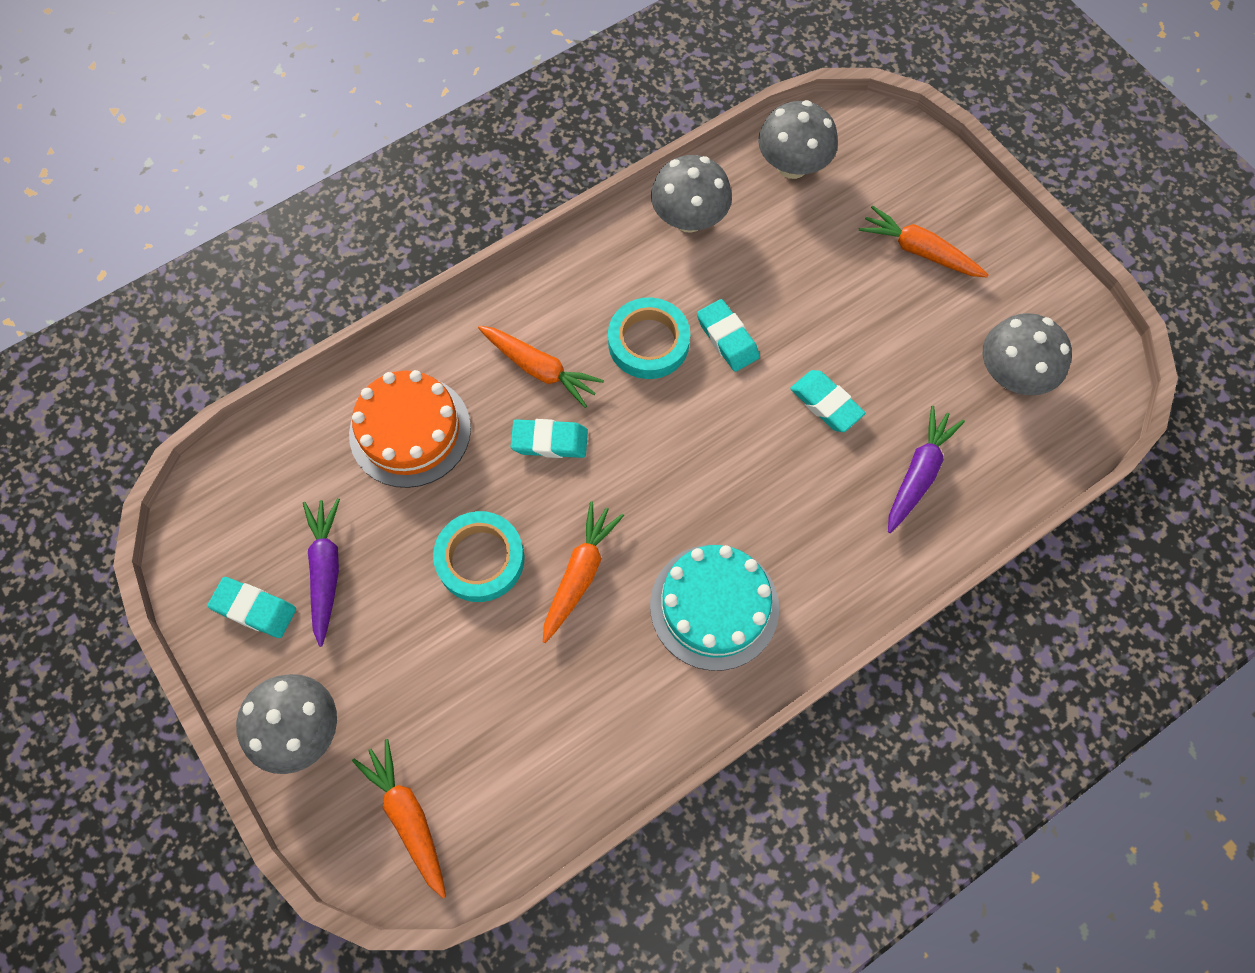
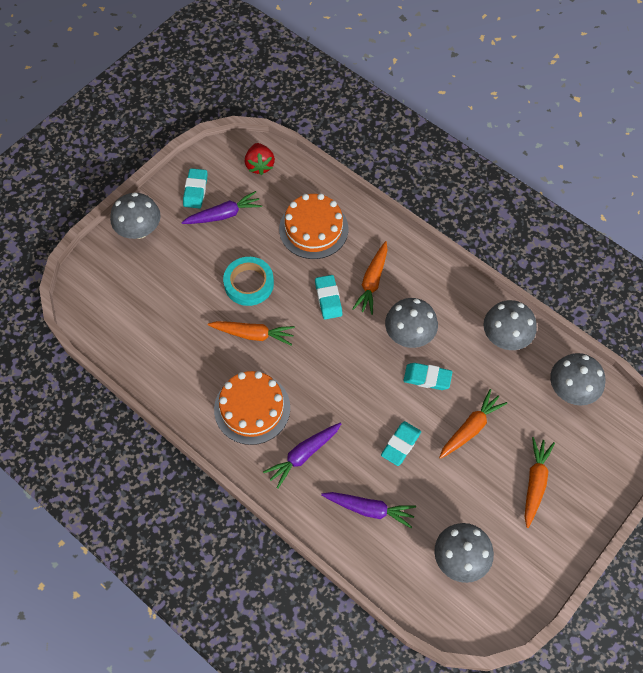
camera: 75 degrees right, 5 degrees down
orange carrot [352,739,446,898] -> orange carrot moved to [439,389,507,459]
turquoise tape [608,297,690,379] -> grey mushroom [385,298,438,348]
turquoise cake [650,545,779,671] -> orange cake [214,371,290,445]
turquoise eraser [697,299,760,372] -> turquoise eraser turned 60 degrees clockwise [403,363,452,390]
none -> red strawberry [245,143,275,175]
none -> purple carrot [263,423,341,489]

